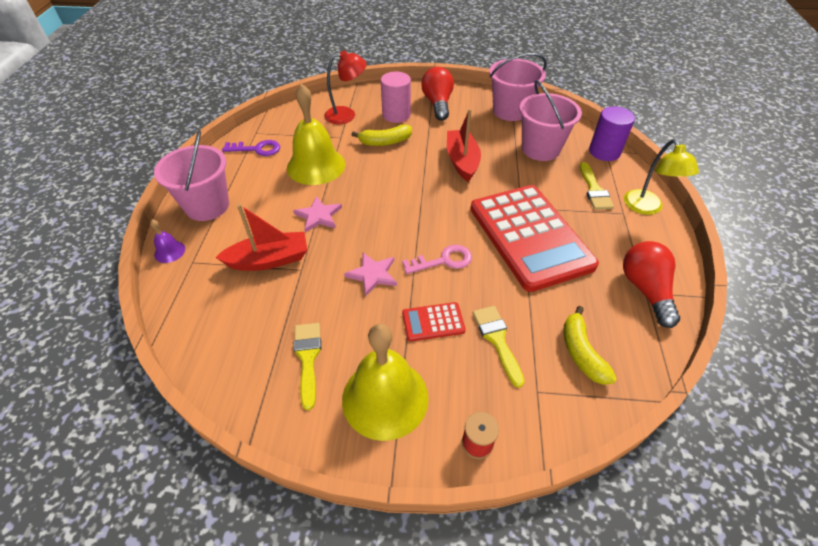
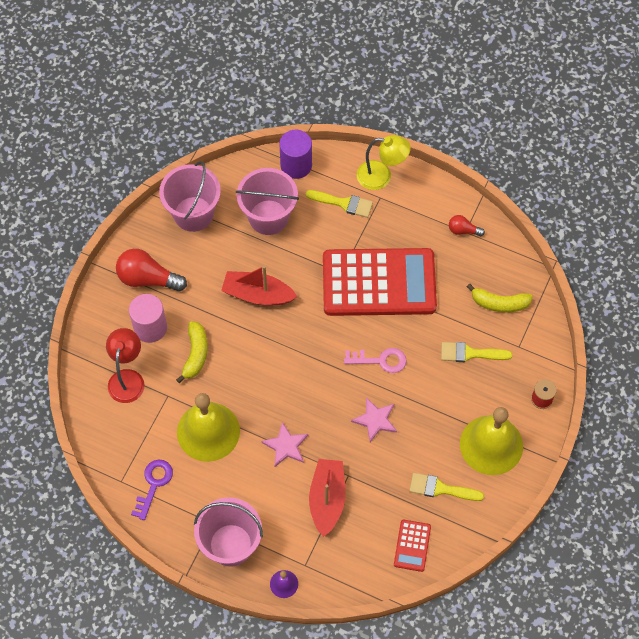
camera: 70 degrees left, 15 degrees up
pink key [402,245,472,274] -> pink key turned 90 degrees clockwise [344,348,407,373]
red calculator [402,302,466,342] -> red calculator moved to [394,520,431,572]
red light bulb [623,241,680,328] -> red light bulb [449,215,485,236], size x0.52

